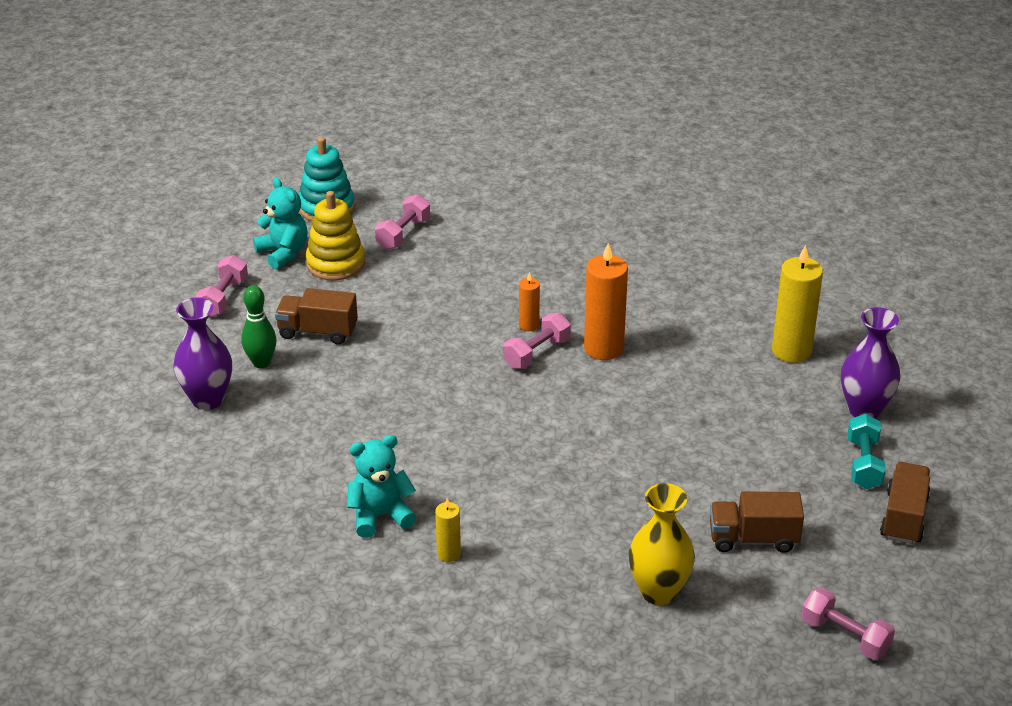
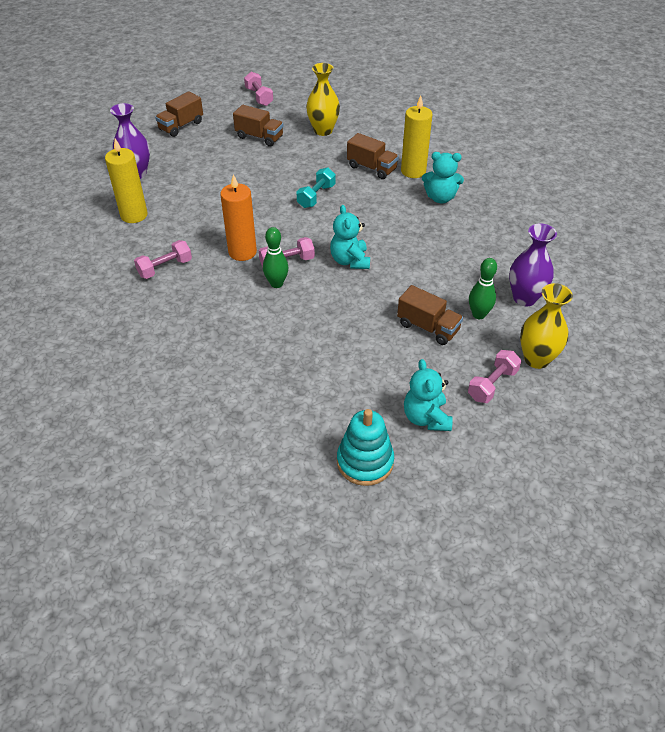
camera: 155 degrees left, 10 degrees up
yellow stacking toy [306,191,365,281] -> none
pink dumbbell [375,194,430,249] -> pink dumbbell moved to [134,240,192,279]
yellow candle [435,498,461,562] -> yellow candle [401,96,433,178], size x1.92
orange candle [519,272,540,332] -> green bowling pin [263,227,289,288]
turquoise dumbbell [848,414,886,489] -> turquoise dumbbell moved to [296,167,336,208]
none -> turquoise teddy bear [330,205,370,269]
none -> brown truck [347,133,399,179]
none -> yellow vase [520,283,573,369]

